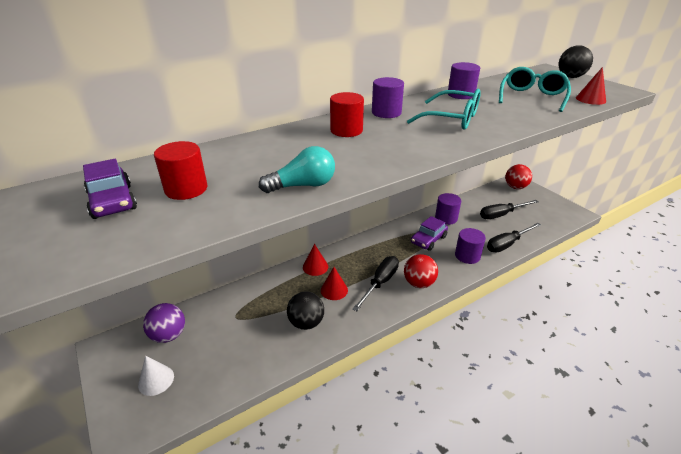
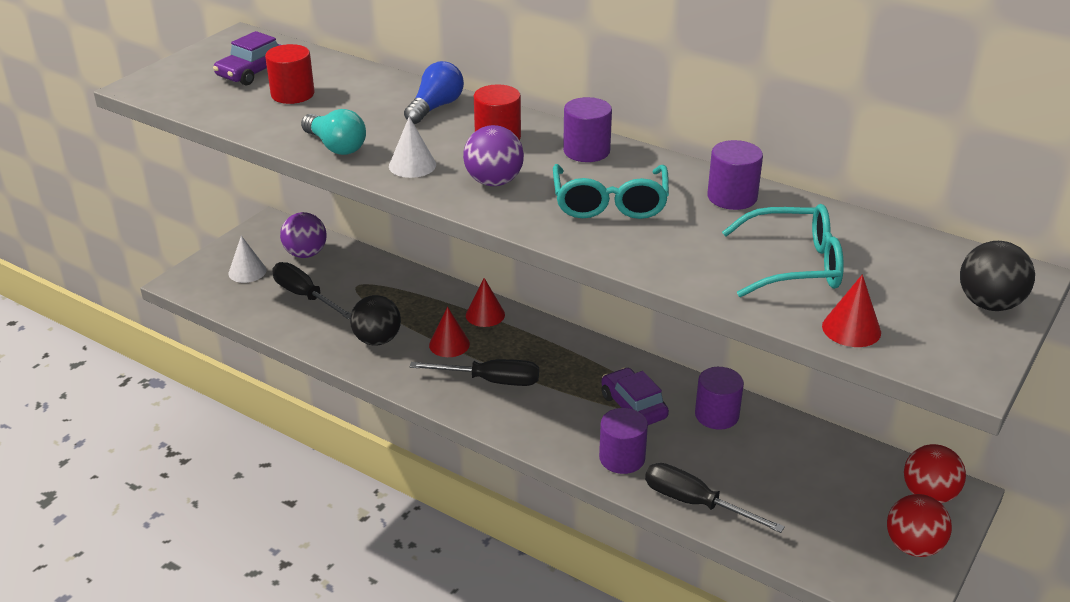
camera: 65 degrees right, 0 degrees up
red ball [404,254,438,288] -> red ball moved to [887,494,952,557]
purple car [411,216,448,251] -> purple car turned 45 degrees clockwise [601,367,669,425]
black screwdriver [480,200,538,219] -> black screwdriver moved to [272,262,351,319]
none -> white cone [389,117,436,178]
none -> blue light bulb [404,61,464,124]
none -> purple ball [463,125,524,186]

